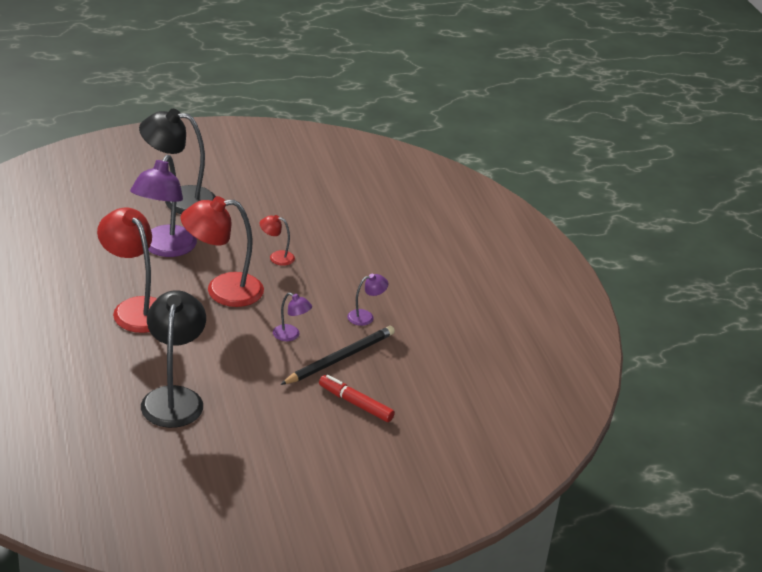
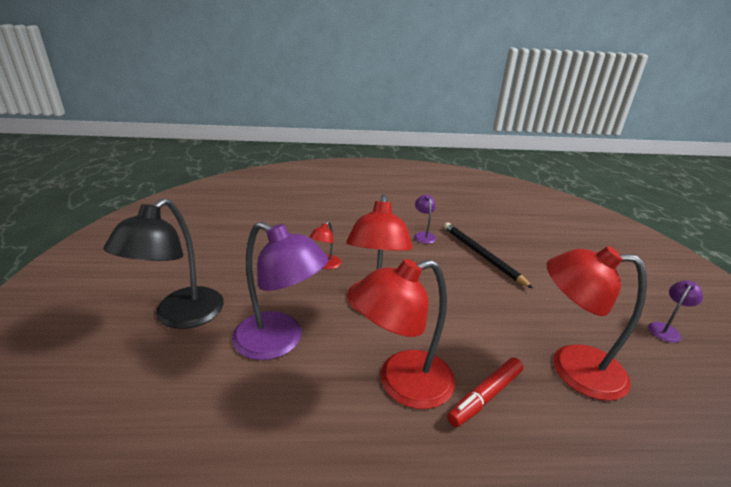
camera: 75 degrees left, 5 degrees down
black lamp [141,290,206,428] -> red lamp [547,246,647,401]
purple lamp [273,293,312,341] -> purple lamp moved to [648,280,703,343]
red marker [319,375,395,422] -> red marker moved to [447,357,523,427]

